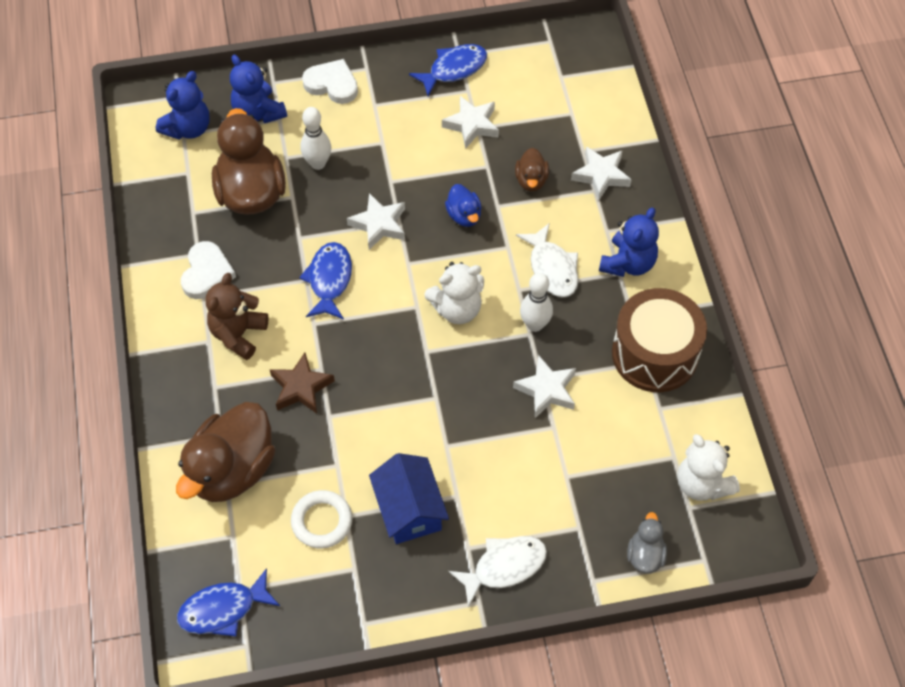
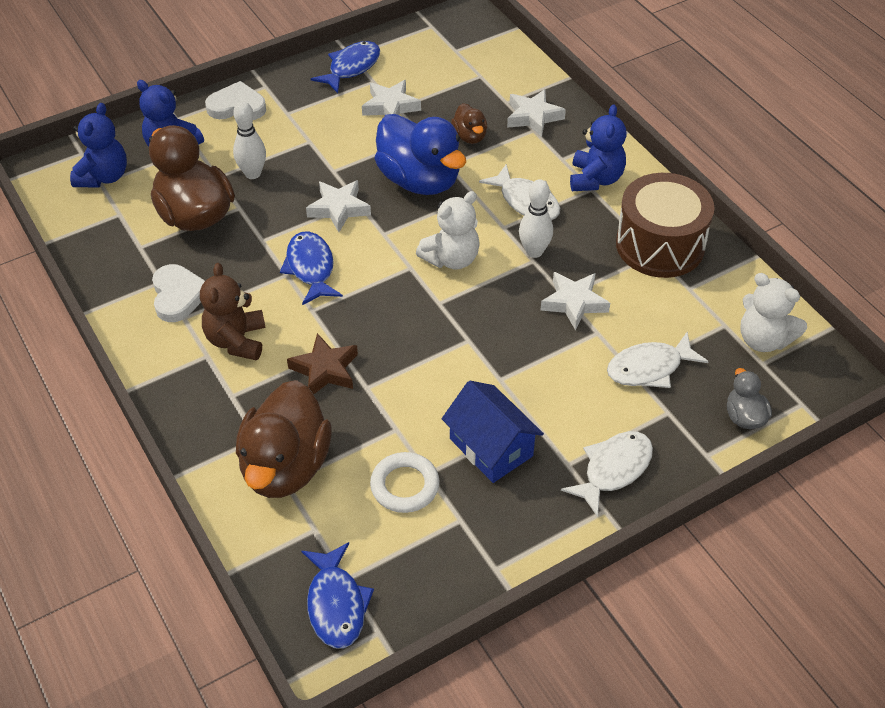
camera: 20 degrees left, 10 degrees down
blue fish [177,568,280,636] -> blue fish turned 60 degrees counterclockwise [301,542,374,649]
blue duck [445,184,482,227] -> blue duck [375,114,466,195], size x2.10
none -> white fish [607,332,709,388]

